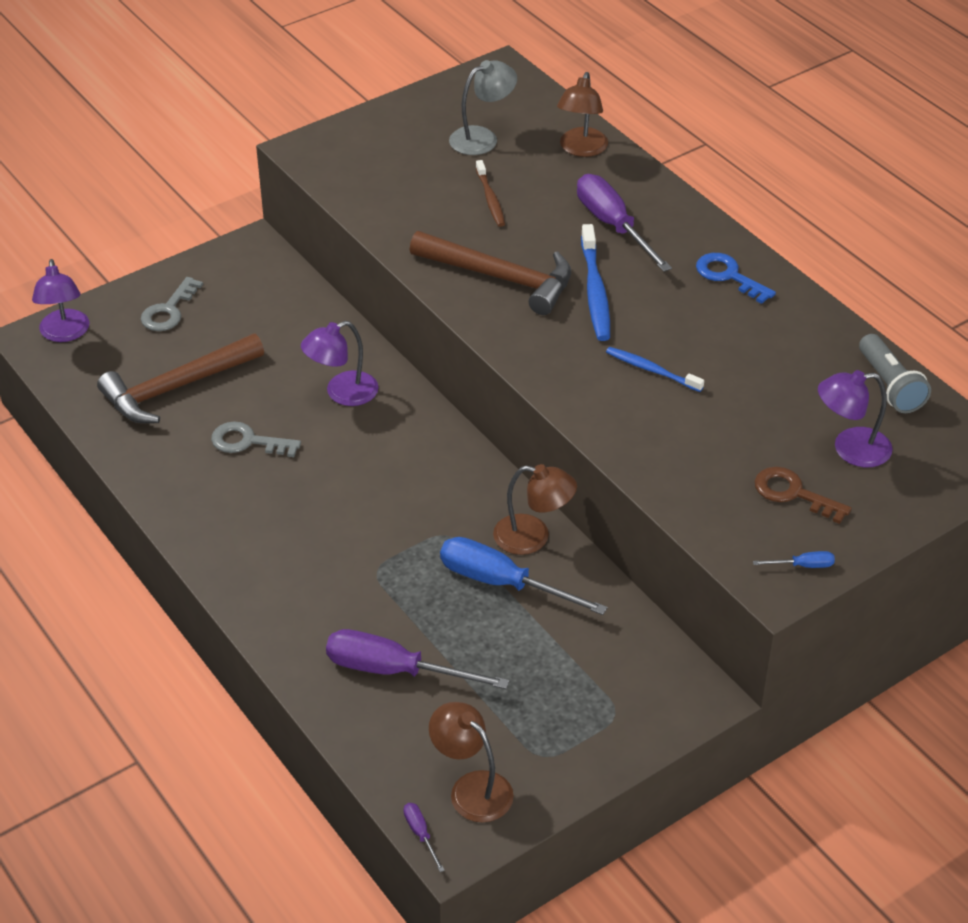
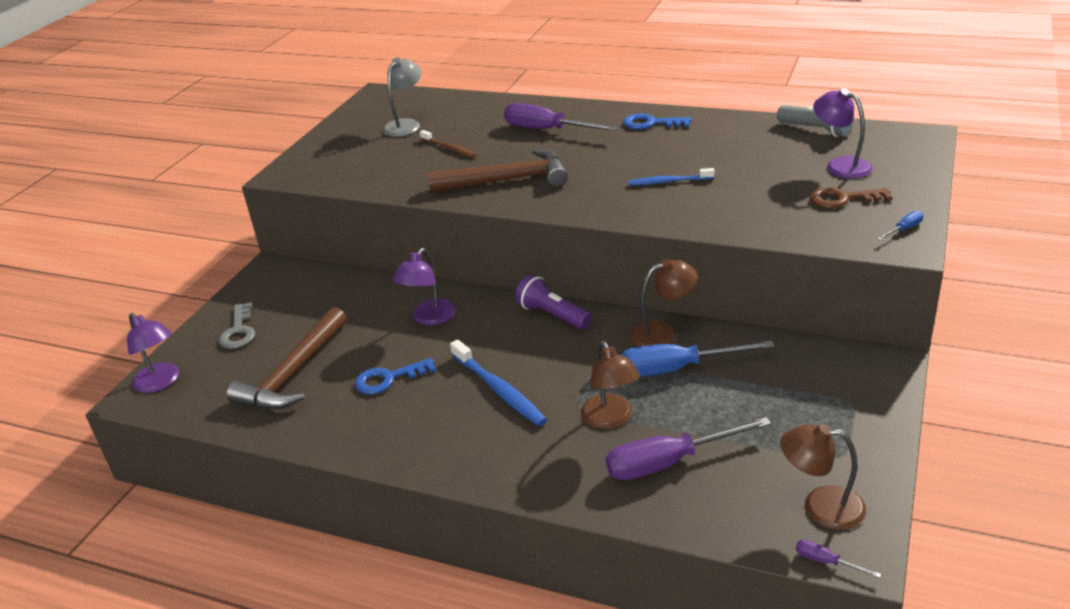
camera: 30 degrees left, 10 degrees down
grey key [211,421,301,457] -> blue key [355,358,436,394]
brown lamp [557,72,608,157] -> brown lamp moved to [581,341,640,429]
blue toothbrush [581,224,610,341] -> blue toothbrush moved to [450,340,547,426]
purple lamp [818,370,893,467] -> purple lamp turned 90 degrees clockwise [813,88,873,179]
none -> purple flashlight [515,274,592,329]

